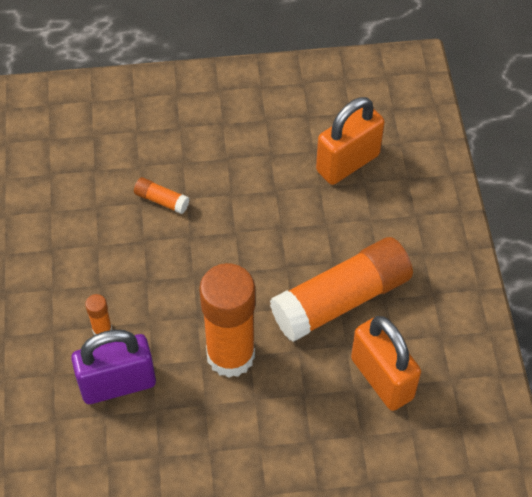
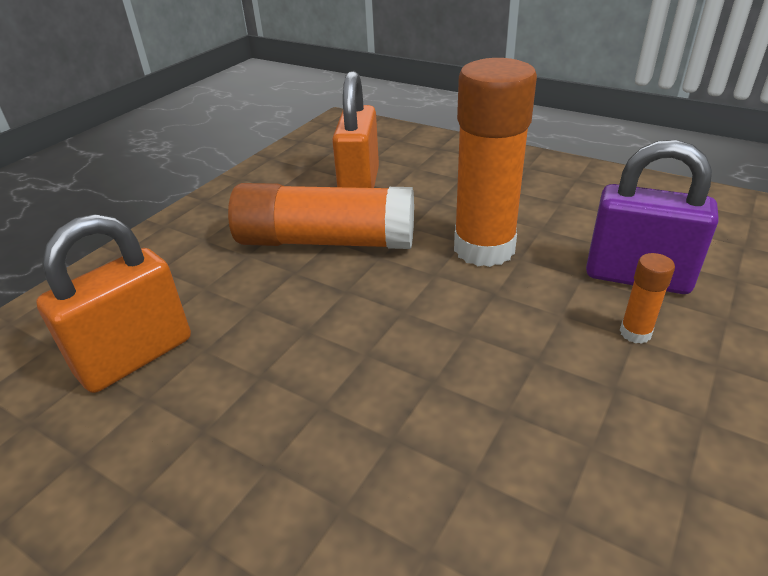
camera: 140 degrees left, 20 degrees down
orange glue stick [134,177,190,214] -> none
orange padlock [316,97,385,185] -> orange padlock turned 45 degrees counterclockwise [36,214,191,393]

